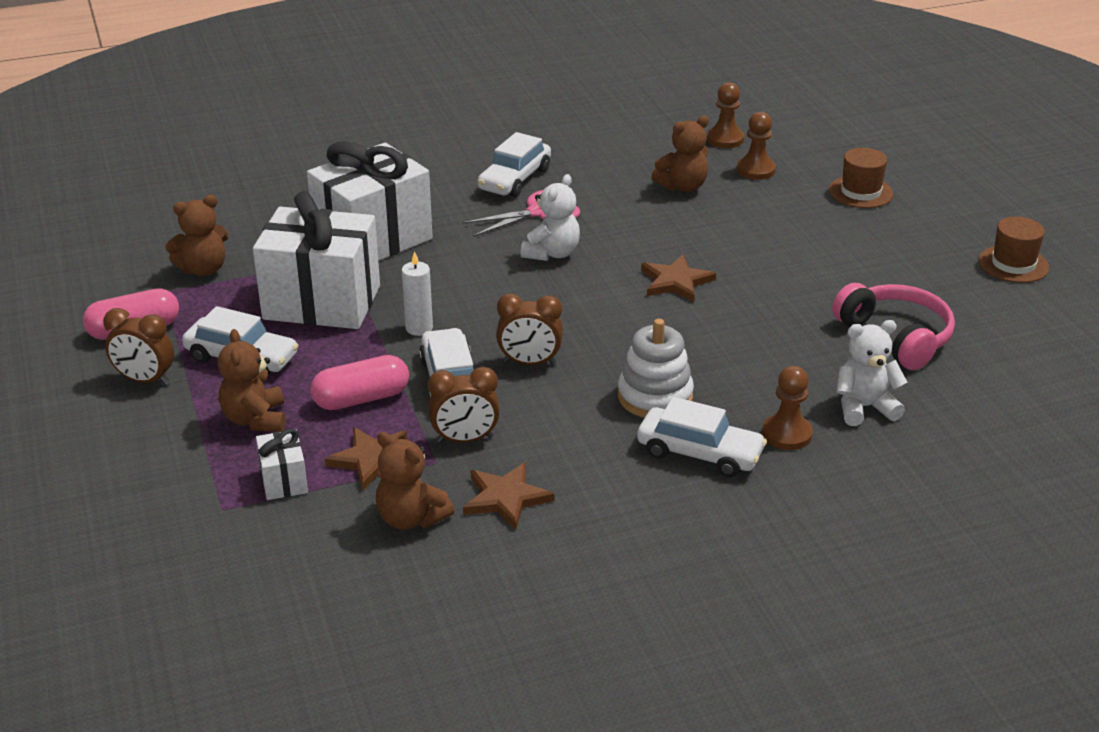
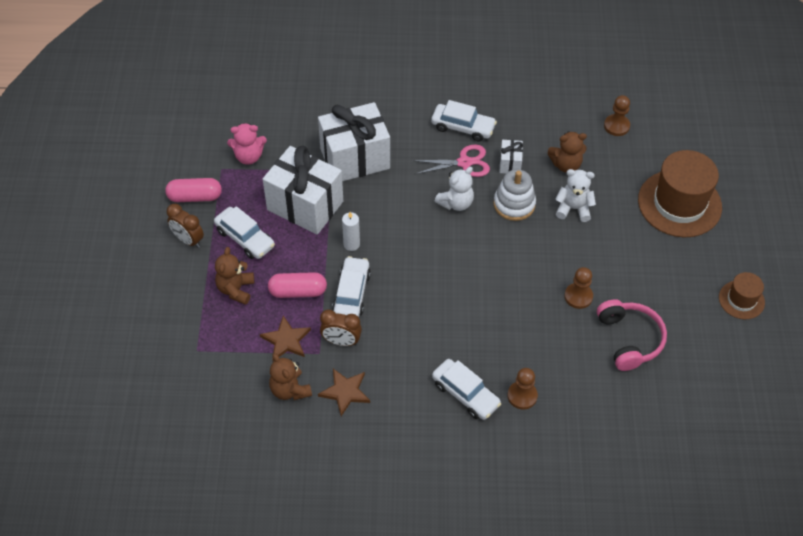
camera: 20 degrees right, 20 degrees up
brown teddy bear [165,195,229,276] -> pink teddy bear [227,123,267,165]
white gift [256,429,308,500] -> white gift moved to [500,140,523,173]
white car [478,132,551,197] -> white car turned 120 degrees counterclockwise [431,100,497,142]
brown clock [496,293,563,365] -> none
white stacking toy [618,319,694,418] -> white stacking toy moved to [493,169,536,221]
brown star [641,254,716,302] -> none
brown pawn [737,112,776,180] -> brown pawn moved to [564,267,593,309]
brown hat [829,148,894,208] -> brown hat [638,150,722,237], size x1.93
white teddy bear [836,320,907,426] -> white teddy bear moved to [555,169,596,222]

